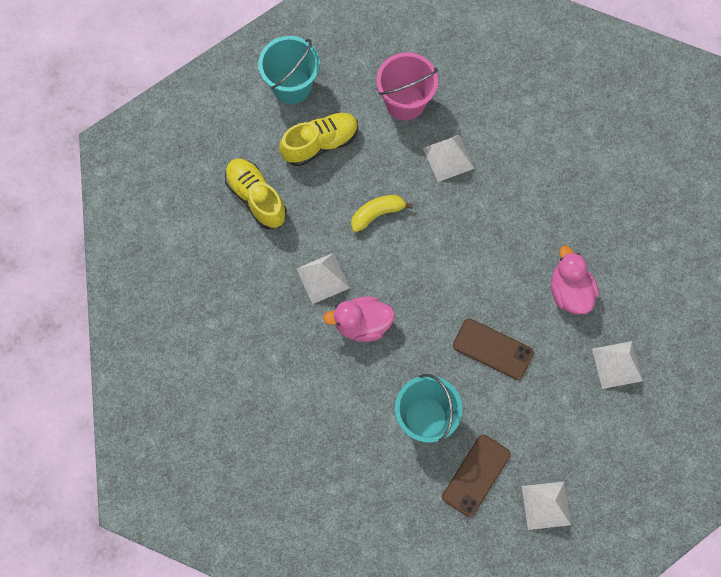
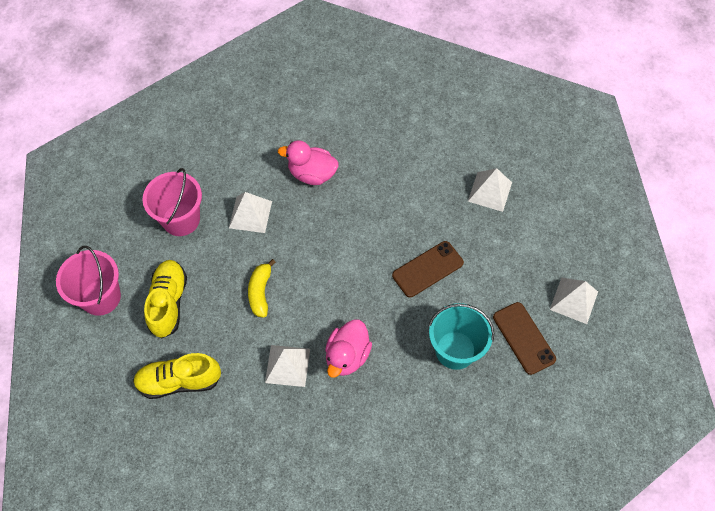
camera: 60 degrees left, 10 degrees down
turquoise bucket [258,36,320,104] -> pink bucket [56,246,121,316]
pink duck [551,246,599,314] -> pink duck moved to [278,140,339,185]

